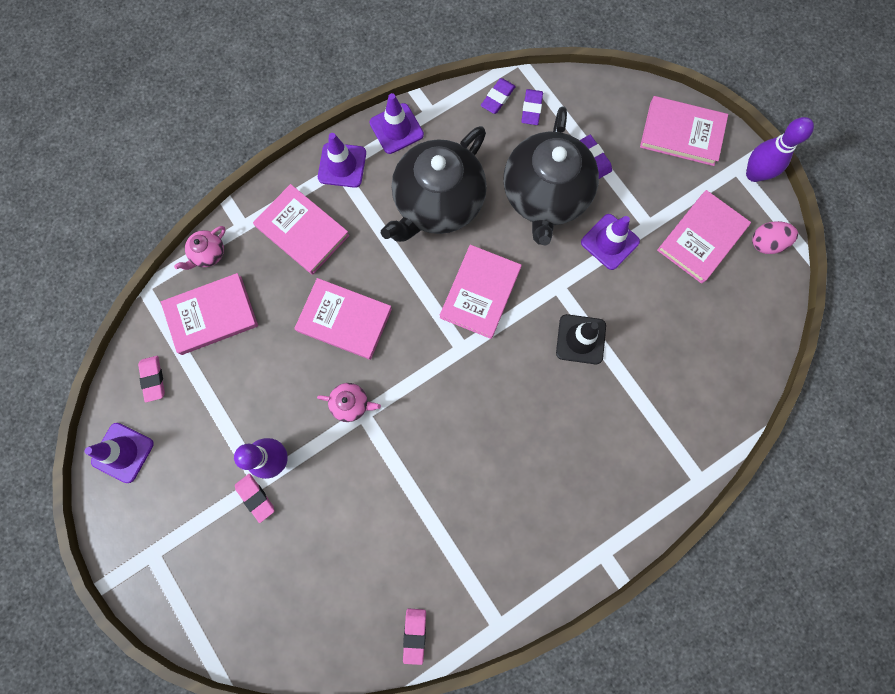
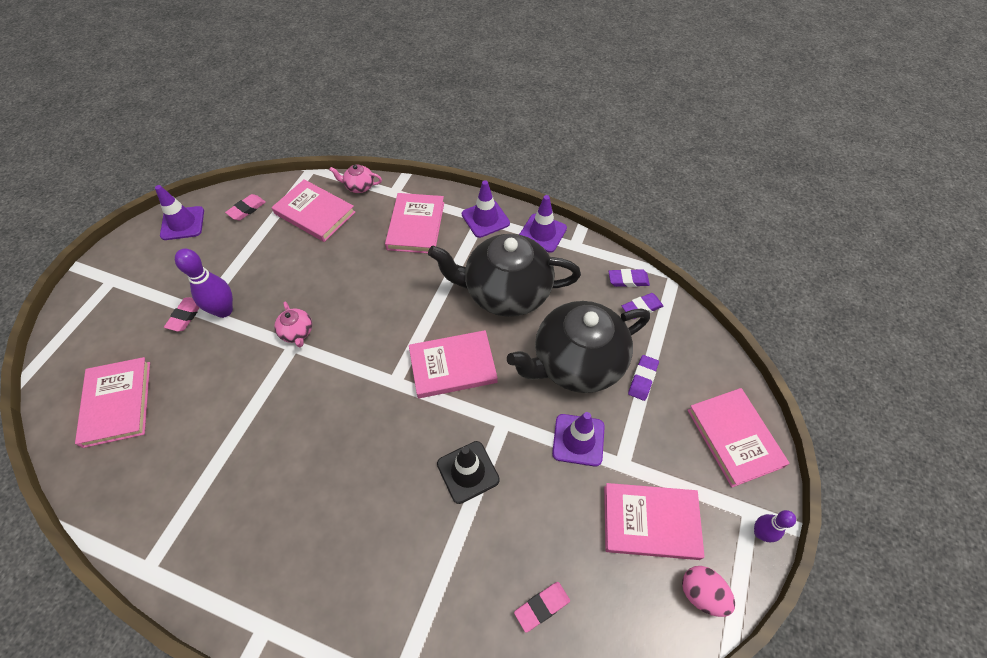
camera: 55 degrees right, 20 degrees down
pink book [294,278,392,360] -> pink book moved to [75,357,150,448]
pink eraser [403,609,426,665] -> pink eraser moved to [514,582,570,633]
purple bowling pin [746,117,814,182] -> purple bowling pin [754,510,796,542], size x0.61

